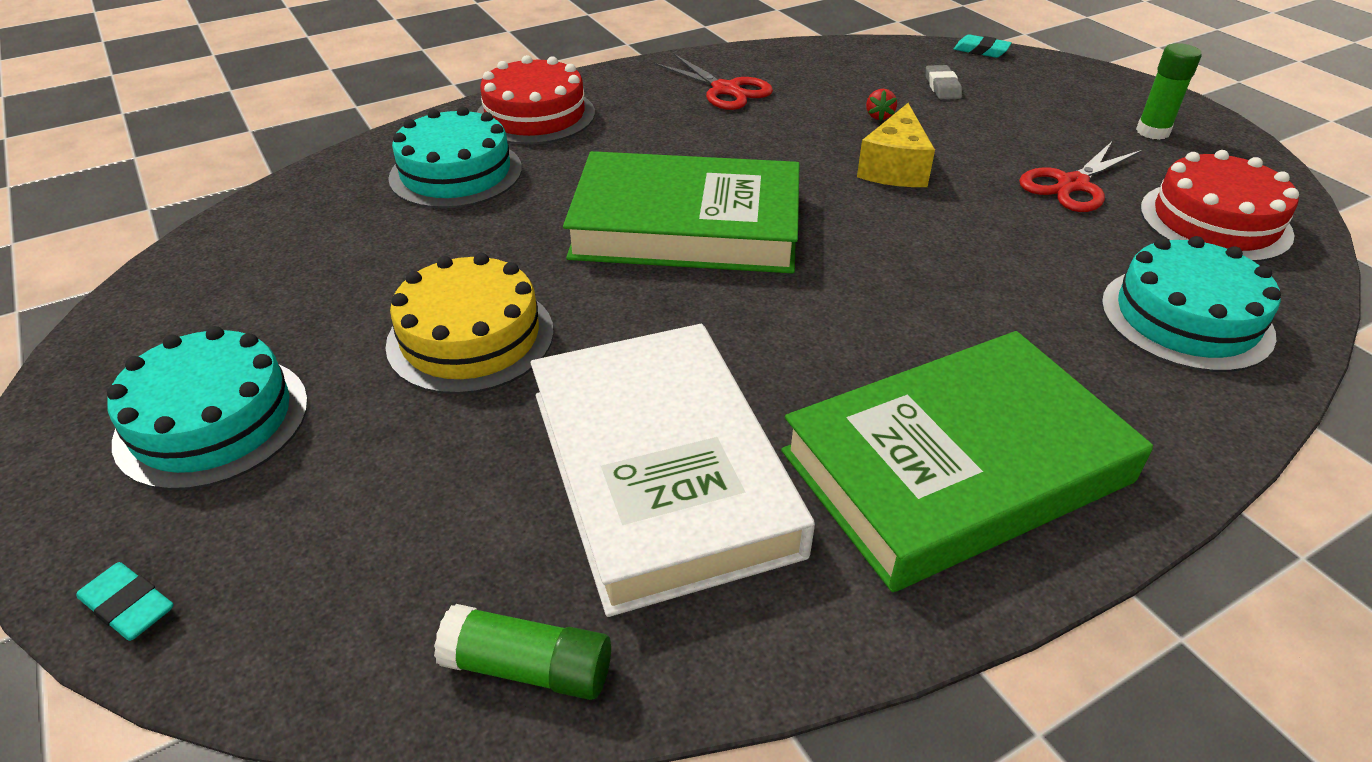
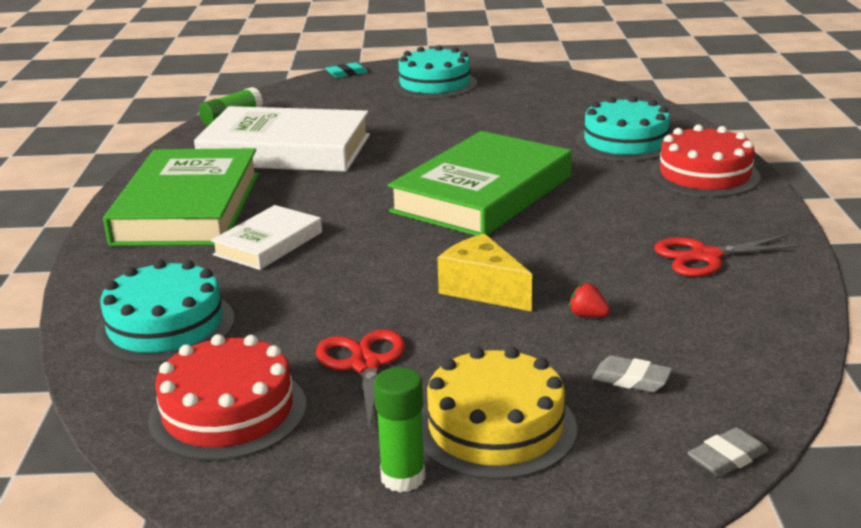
camera: 120 degrees right, 15 degrees down
yellow cake [386,253,554,394] -> yellow cake moved to [422,347,577,480]
turquoise eraser [954,34,1012,58] -> grey eraser [687,427,769,477]
none -> white book [211,205,322,270]

